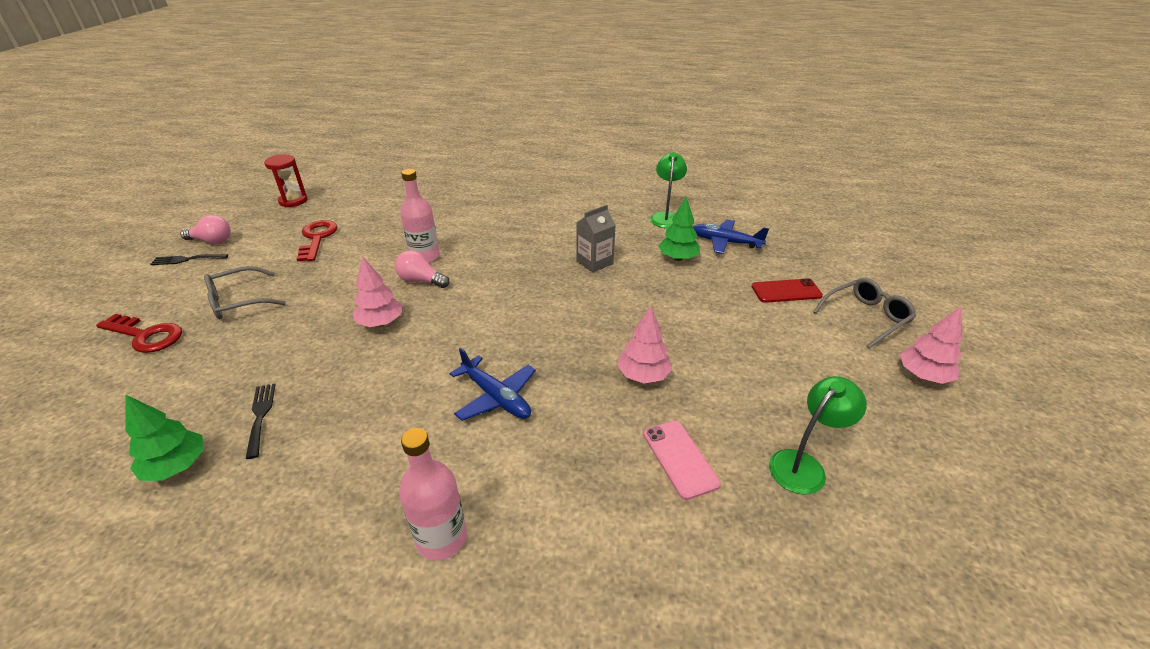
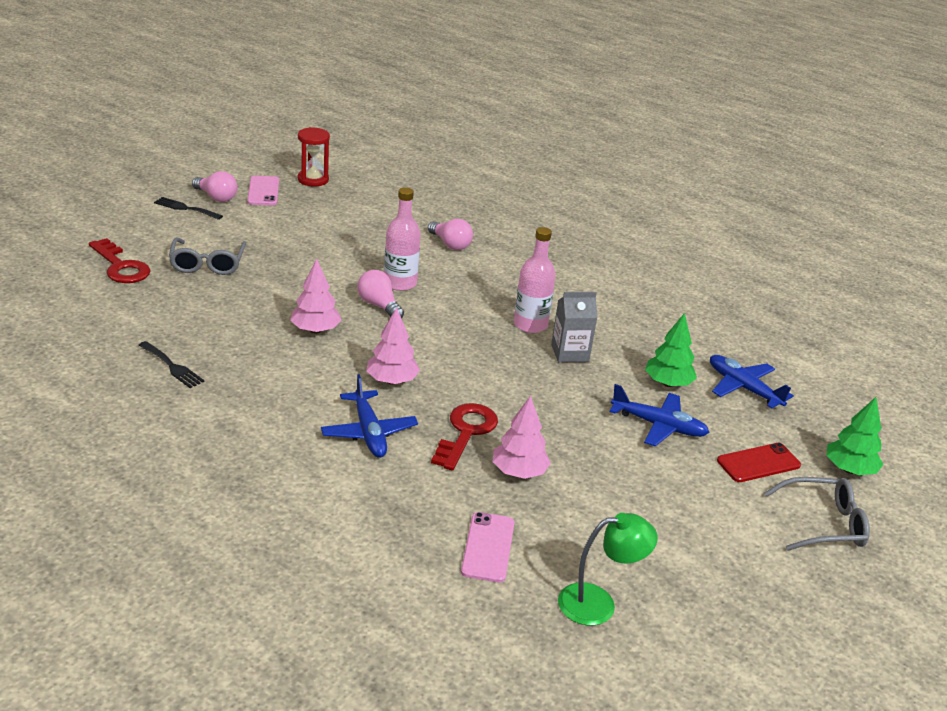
camera: 25 degrees right, 5 degrees down
green tree [125,394,204,481] -> green tree moved to [827,397,884,475]
grey glasses [204,266,286,319] -> grey glasses turned 90 degrees counterclockwise [169,238,246,275]
black fork [246,383,276,459] -> black fork turned 120 degrees clockwise [139,341,205,388]
red key [296,220,337,261] -> red key moved to [431,403,498,471]
pink bottle [399,428,467,561] -> pink bottle moved to [514,227,556,333]
green lamp [650,152,687,228] -> none
red phone [752,278,823,303] -> red phone turned 45 degrees counterclockwise [717,443,801,482]
pink tree [900,306,962,384] -> pink tree moved to [366,307,420,385]
none -> pink phone [247,176,279,205]
none -> pink light bulb [428,219,473,250]
none -> blue plane [610,384,710,446]

